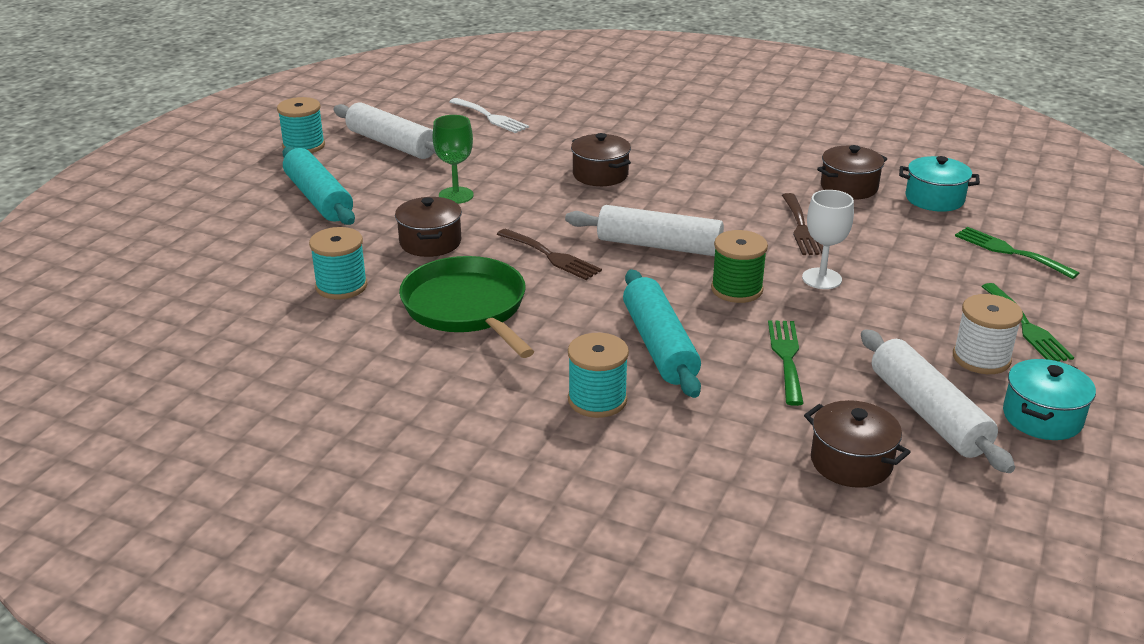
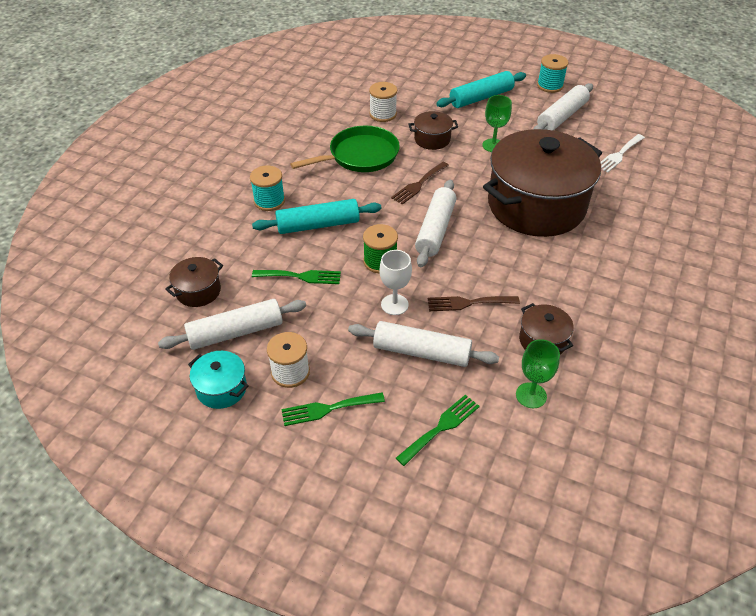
camera: 90 degrees right, 15 degrees up
turquoise spool [309,227,367,300] -> white spool [369,82,397,122]
brown pot [571,133,631,186] -> brown pot [483,129,602,237], size x2.44
turquoise pot [899,156,980,212] -> green goblet [516,339,560,408]
none -> white rolling pin [348,321,499,367]

